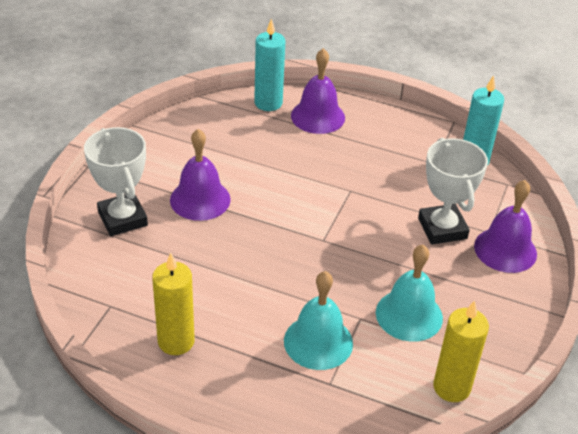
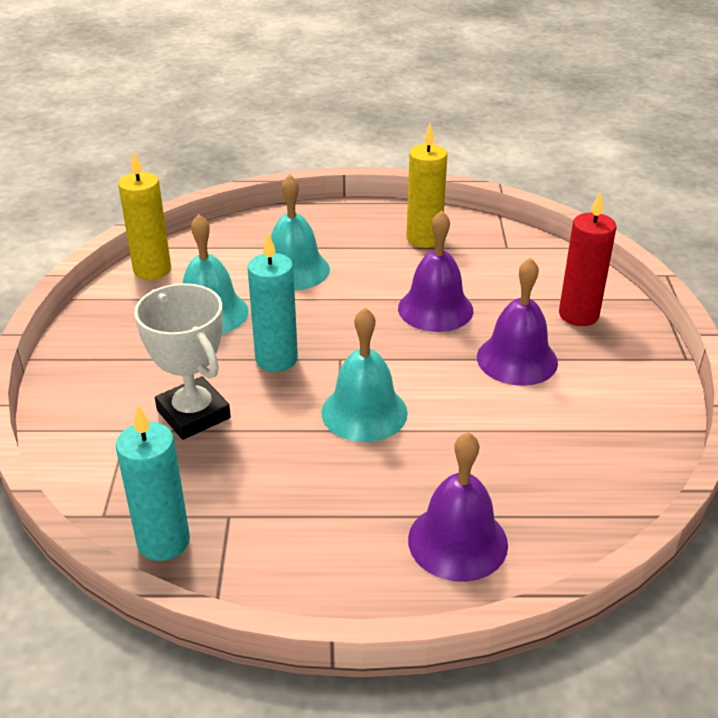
camera: 160 degrees right, 5 degrees down
white trophy [84,127,148,236] -> red candle [559,192,616,326]
turquoise candle [254,19,285,111] -> turquoise candle moved to [247,233,298,372]
purple bell [474,180,537,273] -> purple bell moved to [398,210,474,332]
none -> turquoise bell [321,308,408,442]

